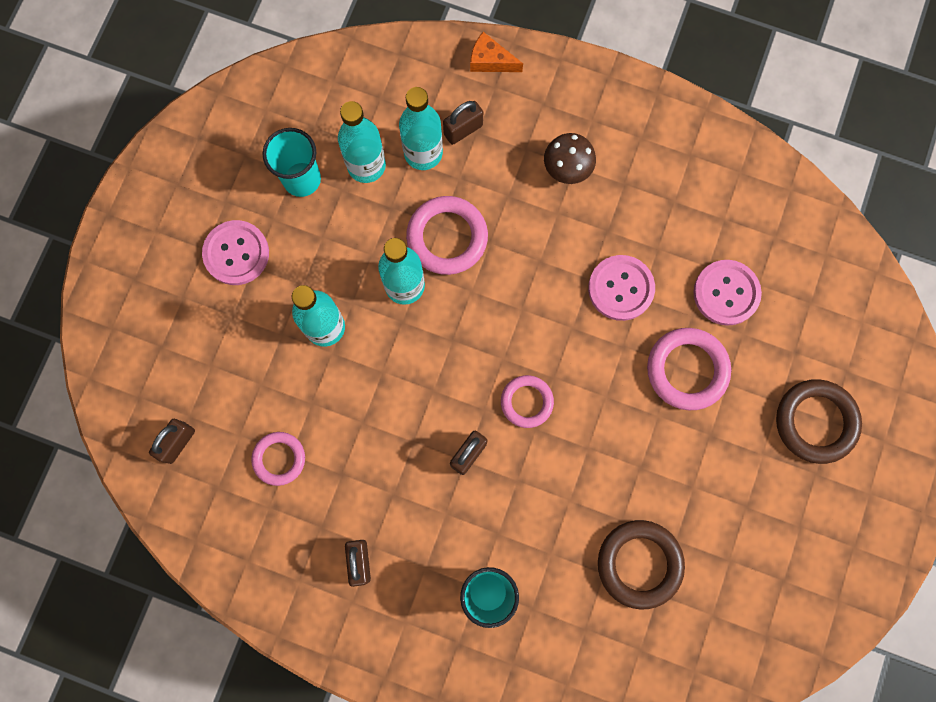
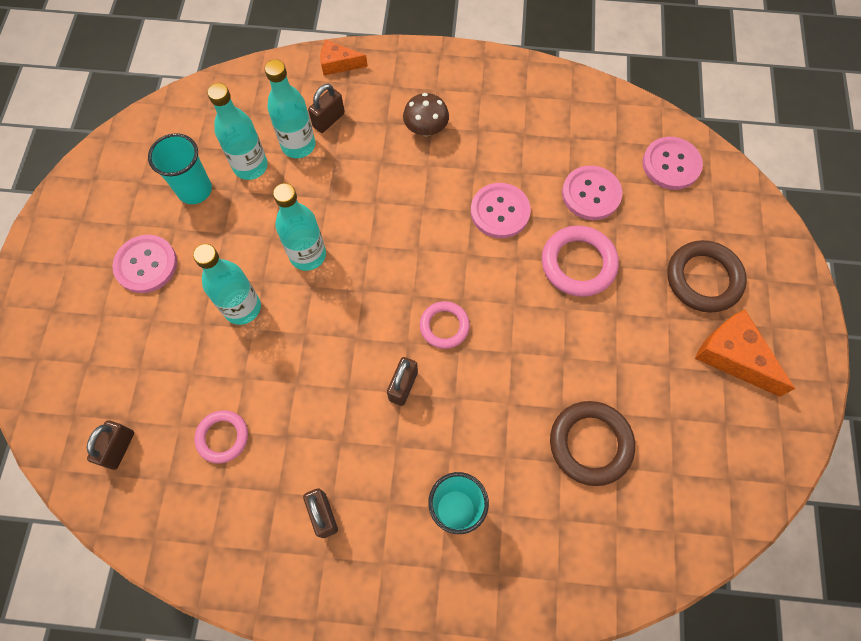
camera: 15 degrees left, 10 degrees down
pink ring [406,196,488,275] -> none
none -> pink button [642,137,703,190]
none -> orange cheese [695,310,795,397]

